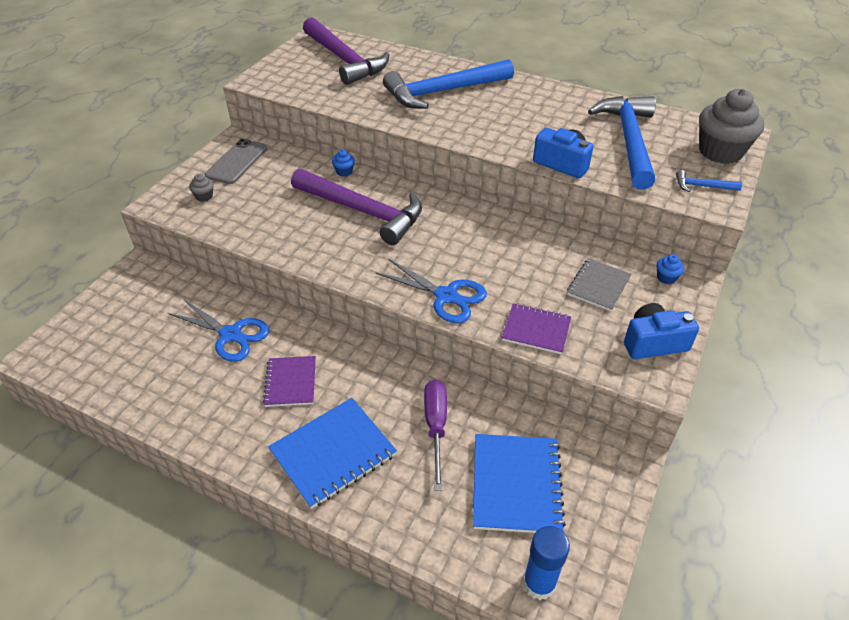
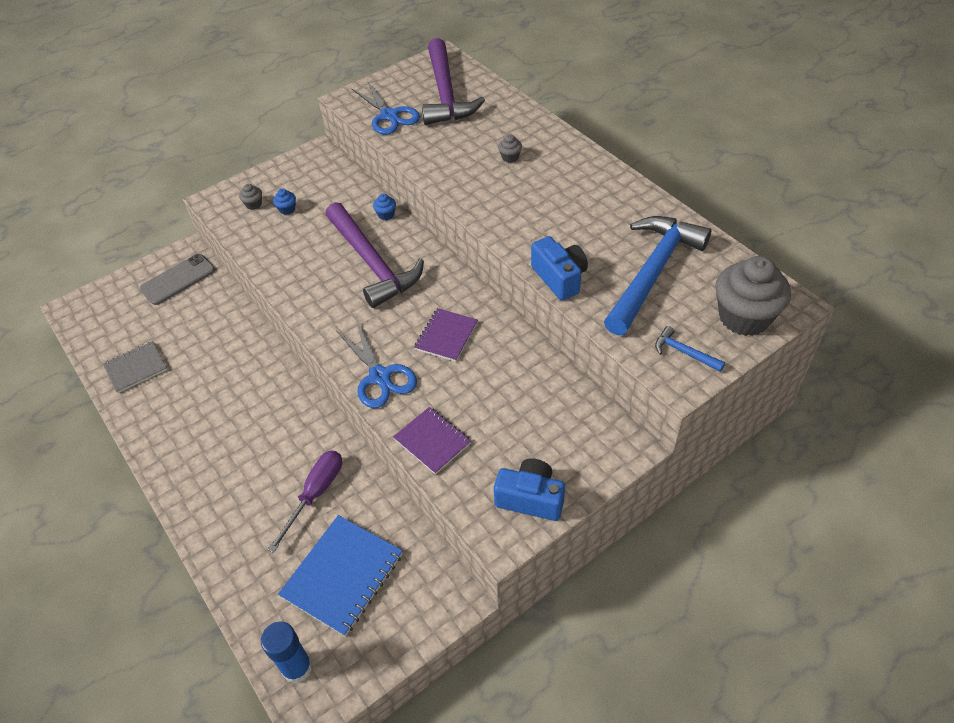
camera: 30 degrees right, 5 degrees up
blue scissors [168,299,269,362] -> blue scissors moved to [351,82,420,135]
grey phone [205,139,267,184] -> grey phone moved to [140,254,215,305]
purple notebook [263,356,316,407] -> purple notebook moved to [414,308,478,362]
blue notebook [268,398,397,509] -> none
blue hammer [383,59,514,109] -> grey cupcake [498,134,522,163]
grey notebook [567,258,632,311] -> grey notebook moved to [103,341,167,393]
blue cupcake [656,254,684,284] -> blue cupcake moved to [273,188,296,215]

